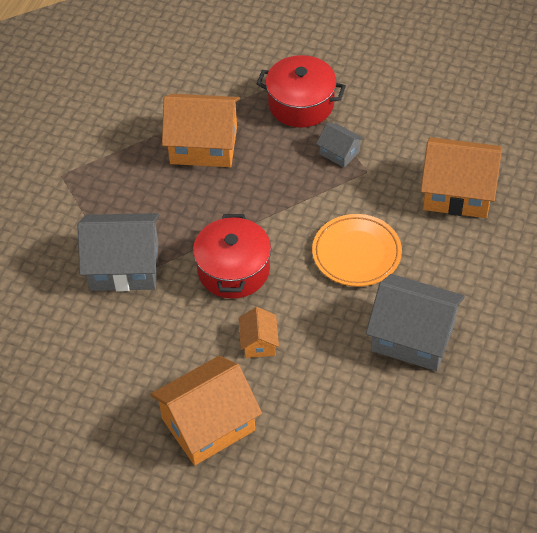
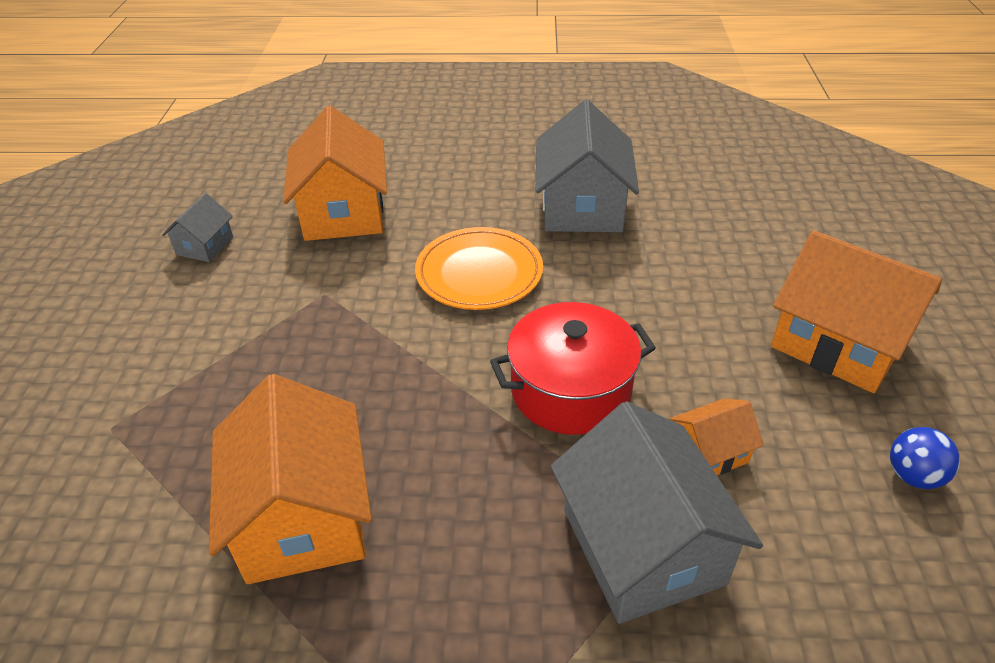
camera: 110 degrees left, 10 degrees down
orange house [238,307,279,358] -> orange house moved to [669,398,764,475]
red pot [257,55,346,128] -> none
grey house [316,123,364,168] -> grey house moved to [162,193,233,262]
none -> blue ball [890,427,960,489]

